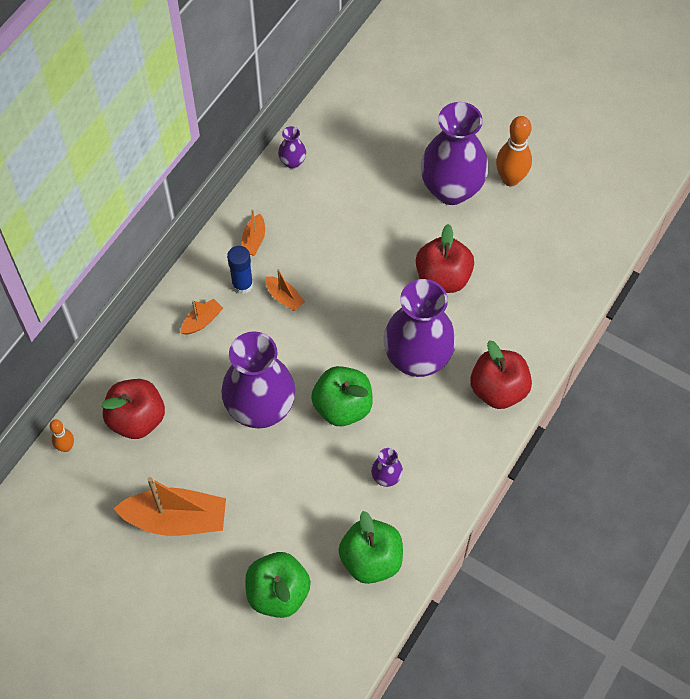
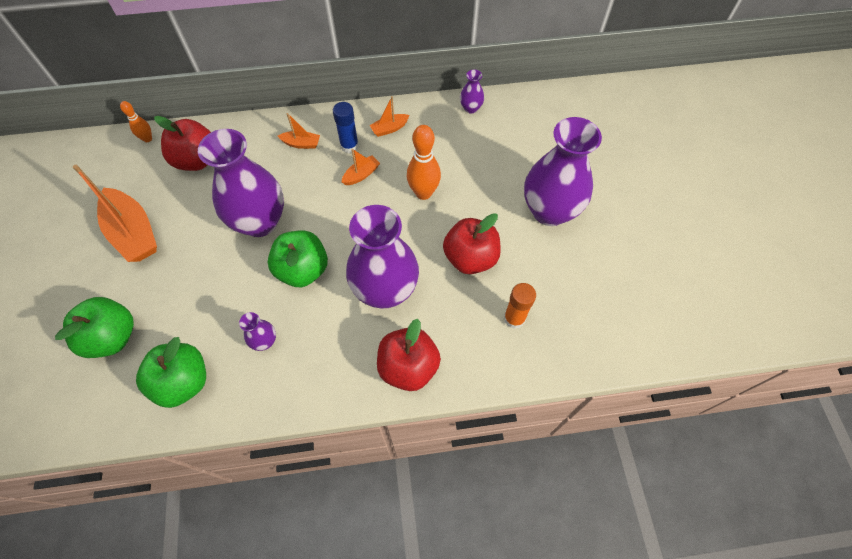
camera: 50 degrees right, 0 degrees up
orange boat [265,269,305,311] -> orange boat turned 135 degrees counterclockwise [342,149,380,185]
orange bowling pin [496,116,532,186] -> orange bowling pin moved to [407,125,441,200]
none -> orange glue stick [504,283,536,329]

